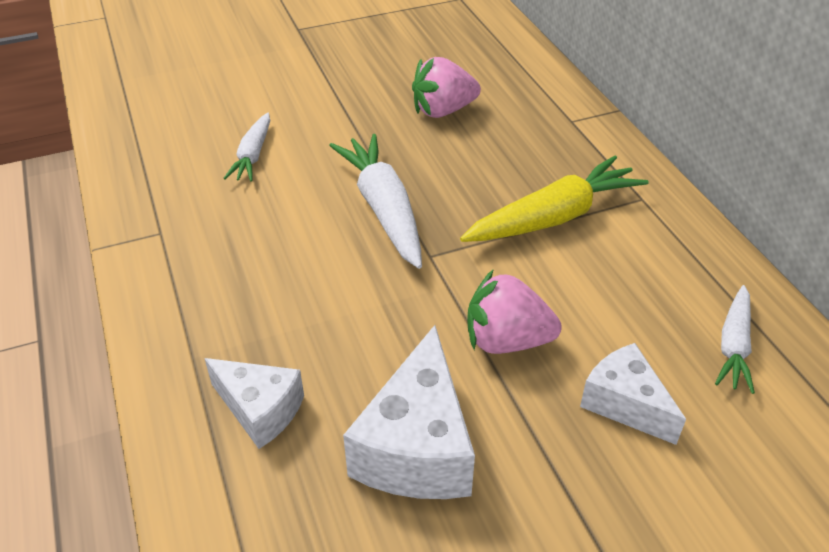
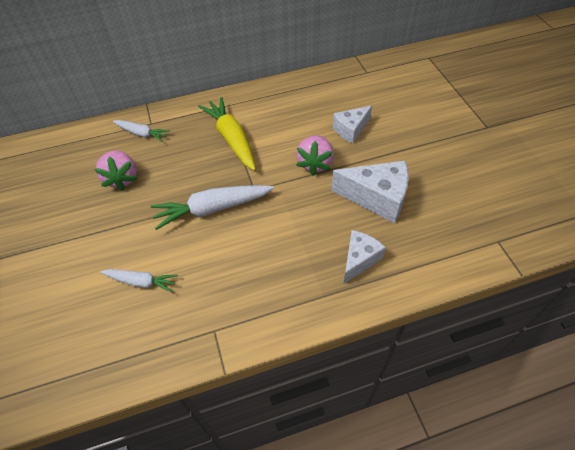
camera: 85 degrees left, 10 degrees up
white carrot [715,285,755,394] -> white carrot moved to [112,120,170,142]

